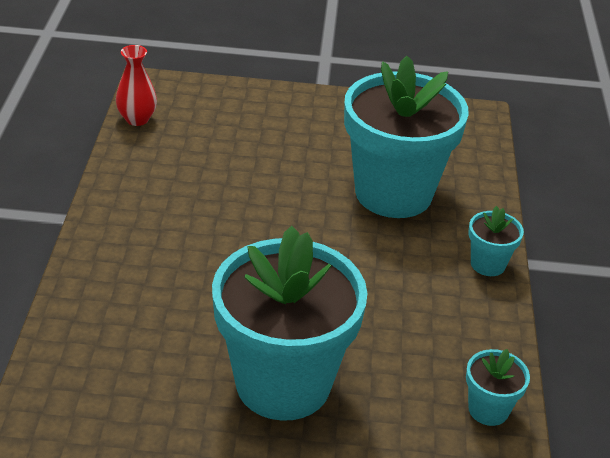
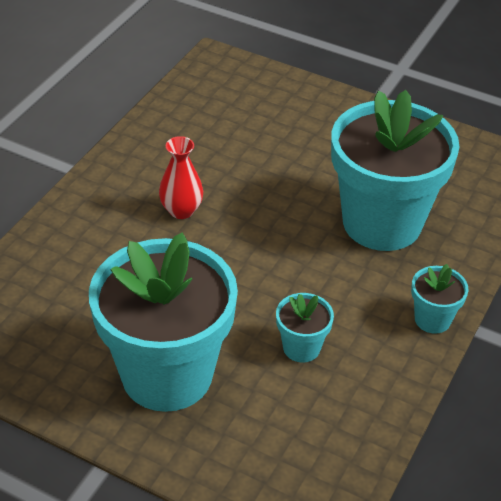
camera: 25 degrees right, 5 degrees up
red vase [116,45,157,126] -> red vase moved to [159,136,203,219]
turquoise flower pot [466,349,530,426] -> turquoise flower pot moved to [276,293,334,362]

